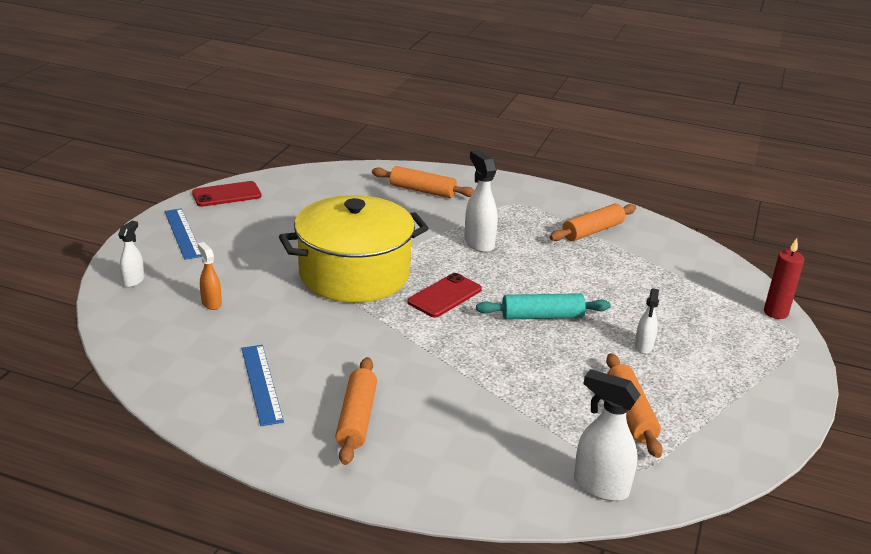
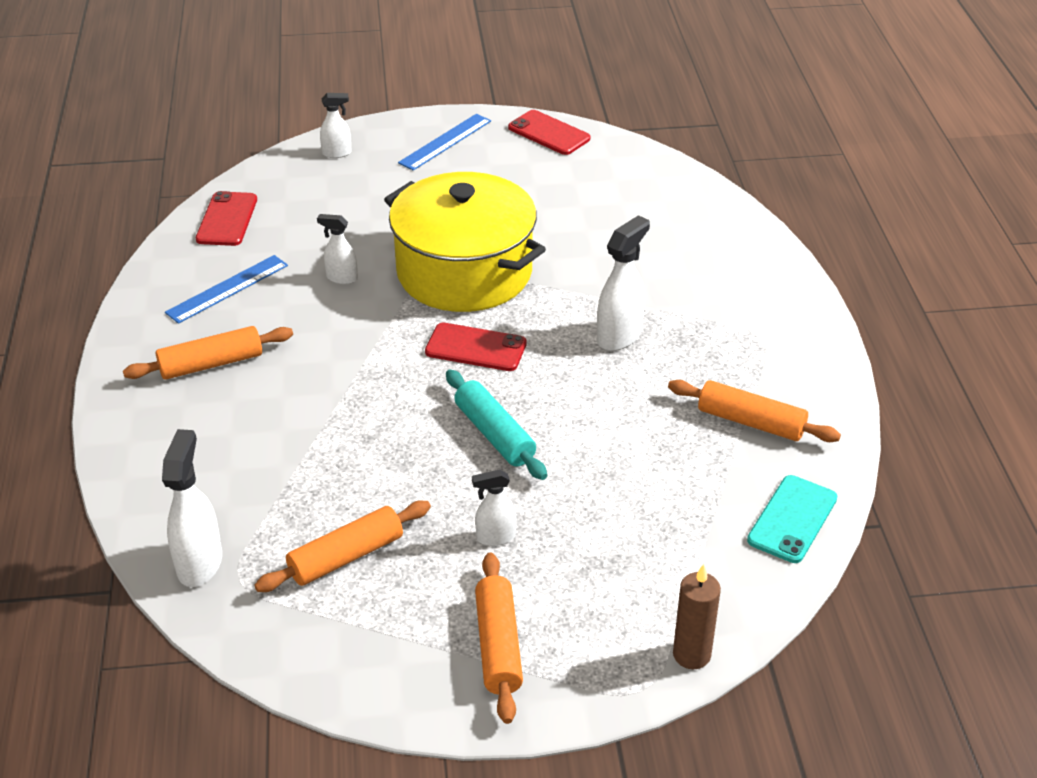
camera: 65 degrees right, 10 degrees up
orange spray bottle [197,242,222,310] -> none
orange rolling pin [372,166,474,198] -> orange rolling pin moved to [475,553,523,724]
red candle [764,238,804,319] -> brown candle [673,564,721,669]
none -> red phone [196,191,257,246]
none -> white spray bottle [317,214,358,284]
none -> turquoise phone [747,475,837,563]

